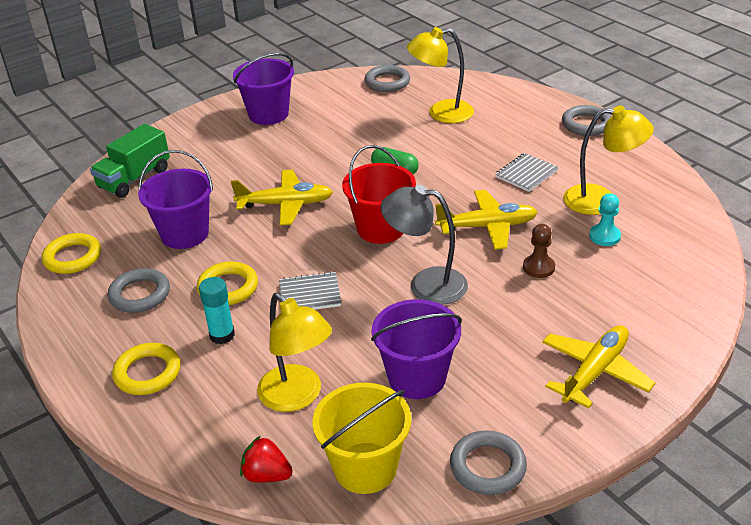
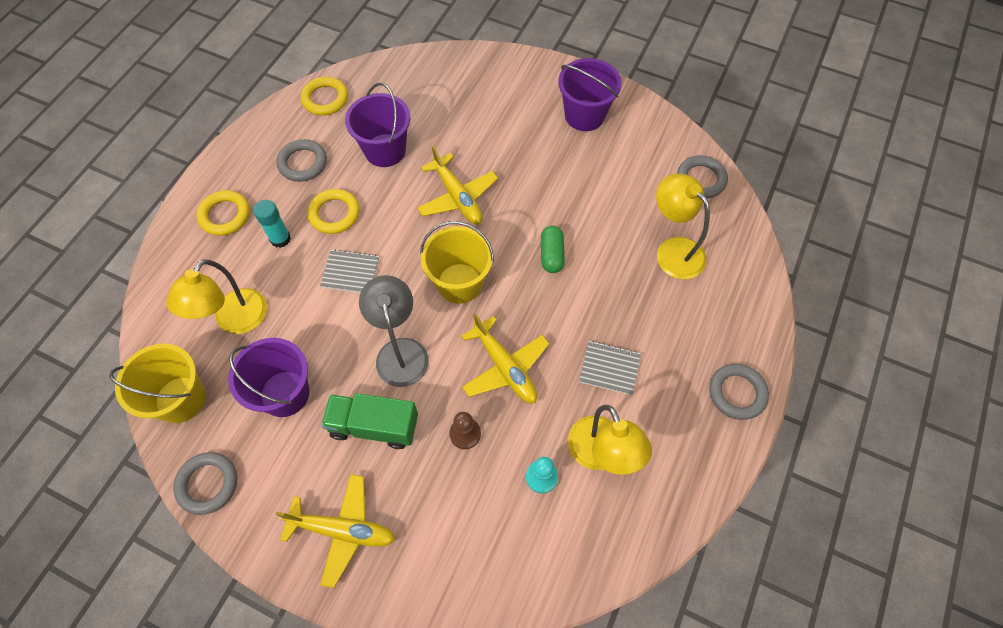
camera: 60 degrees right, 25 degrees up
green truck [90,124,170,198] -> green truck moved to [321,393,418,449]
red strawberry [240,436,293,483] -> none
grey notebook [279,272,341,310] -> grey notebook turned 45 degrees counterclockwise [320,249,379,293]
red bucket [342,145,416,244] -> yellow bucket [420,221,494,304]

